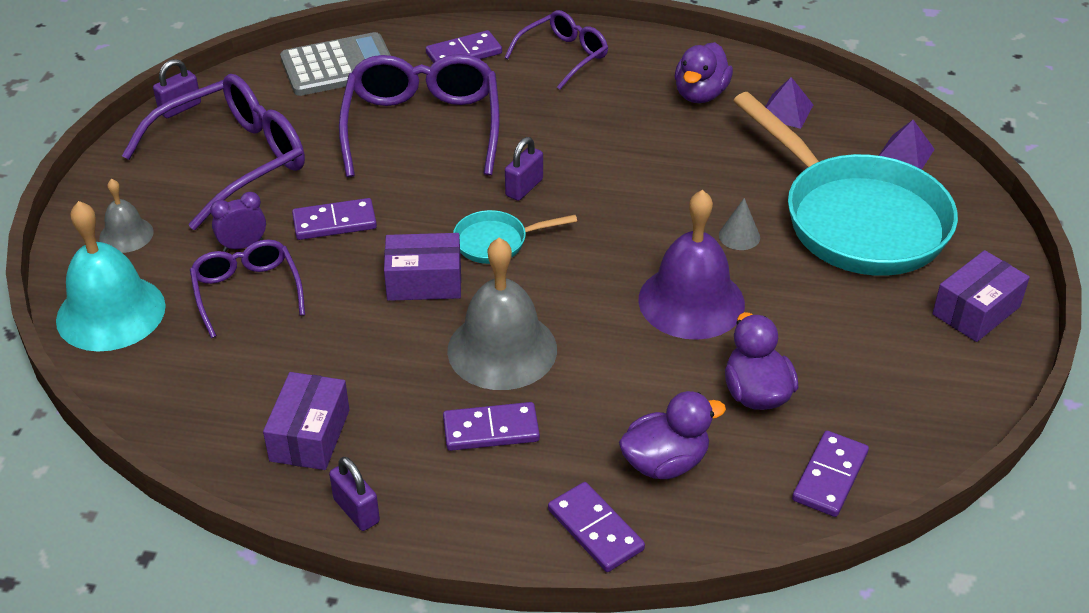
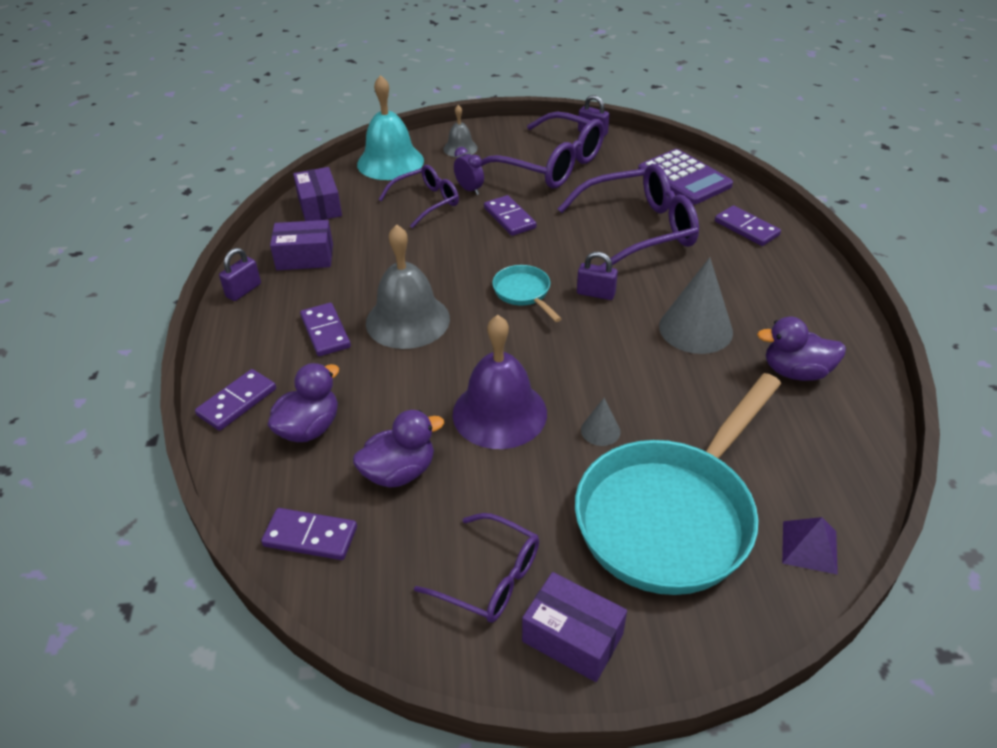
camera: 75 degrees right, 0 degrees up
grey calculator [280,32,391,96] -> purple calculator [638,149,733,204]
purple box [384,233,461,301] -> purple box moved to [293,167,342,221]
purple glasses [504,10,608,90] -> purple glasses moved to [414,513,539,623]
purple duck [619,391,726,479] -> purple duck turned 105 degrees counterclockwise [268,363,339,442]
purple pyramid [765,77,813,129] -> none
none -> grey cone [659,257,733,354]

